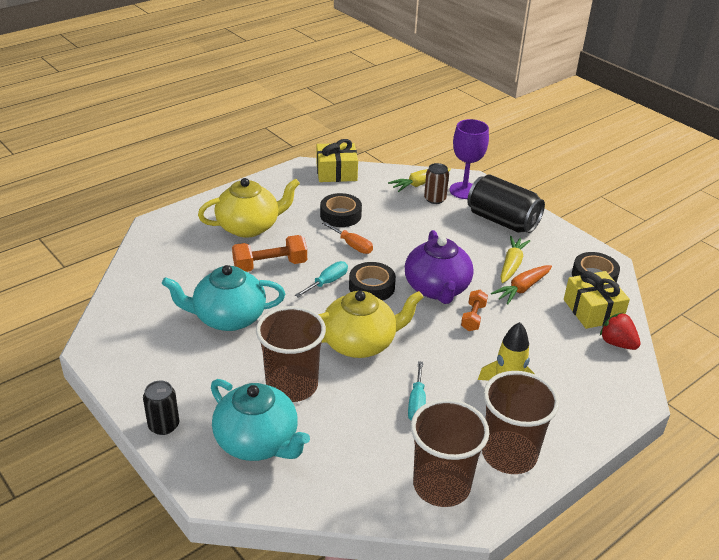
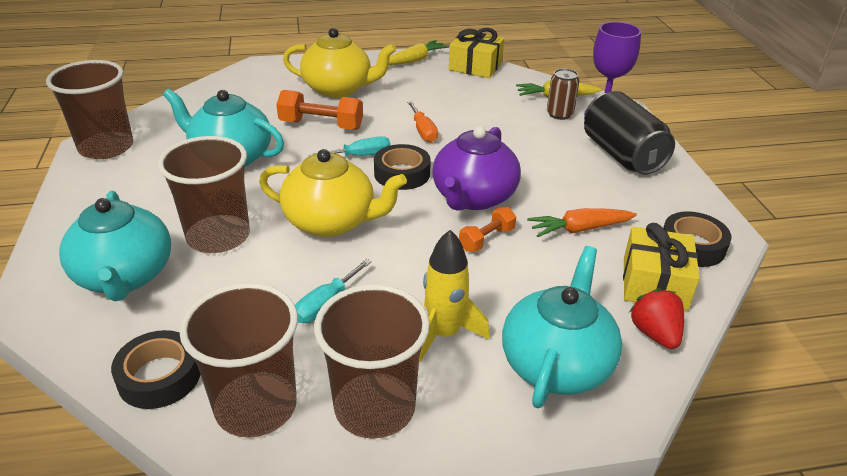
camera: 30 degrees right, 0 degrees up
black can [143,381,179,435] -> none
black tape [320,193,362,227] -> black tape moved to [111,330,200,409]
yellow carrot [500,236,530,283] -> yellow carrot moved to [389,40,449,65]
none -> brown cup [46,60,133,159]
none -> turquoise teapot [502,246,622,408]

